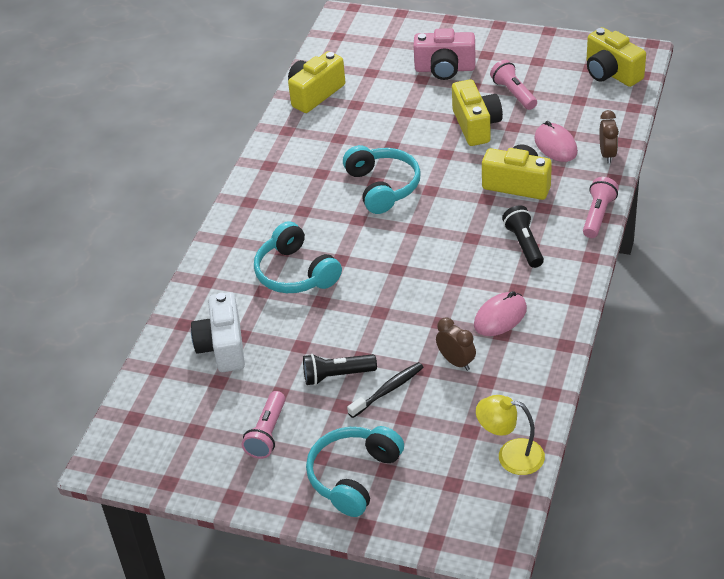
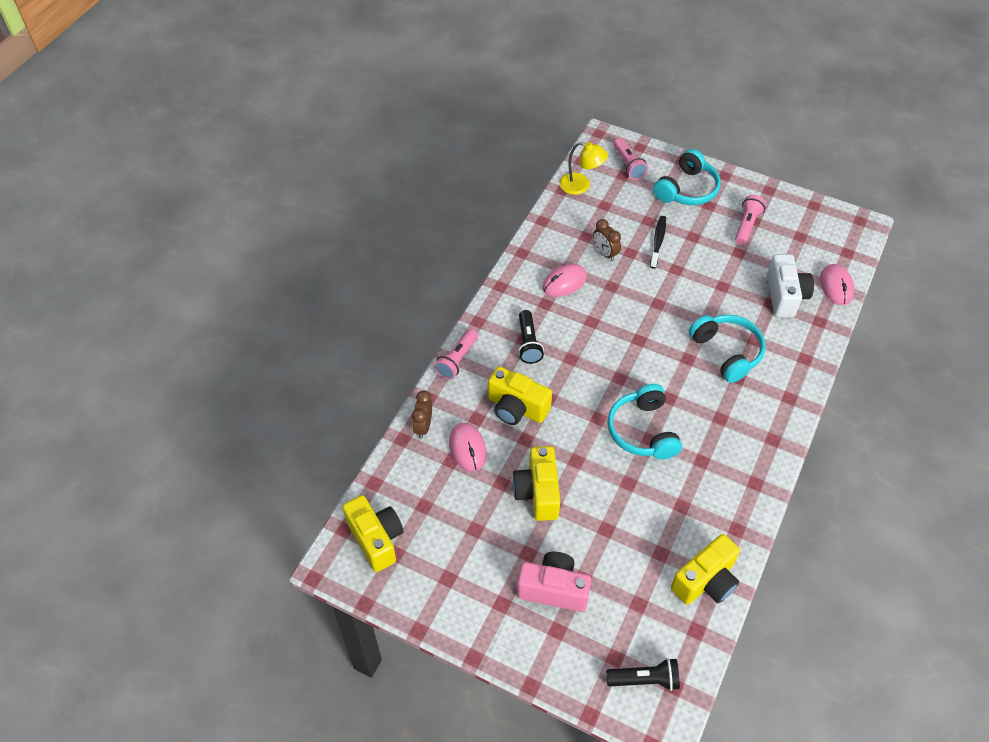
camera: 175 degrees left, 10 degrees up
black flashlight [303,354,377,386] -> black flashlight moved to [606,658,680,691]
black toothbrush [347,362,424,418] -> black toothbrush turned 135 degrees clockwise [650,216,666,269]
pink flashlight [490,60,537,110] -> pink flashlight moved to [614,138,648,180]
none -> pink mouse [820,264,854,305]

